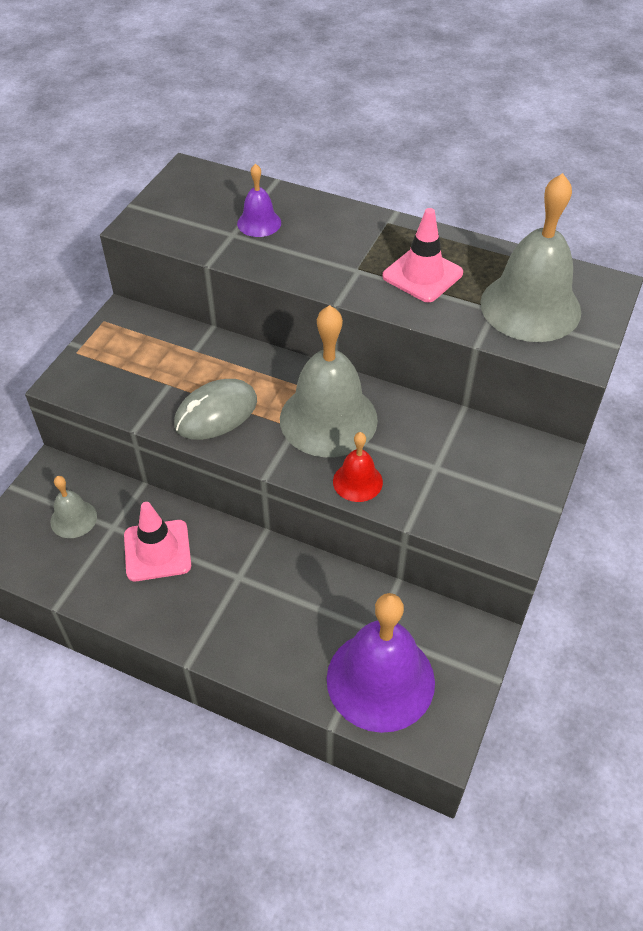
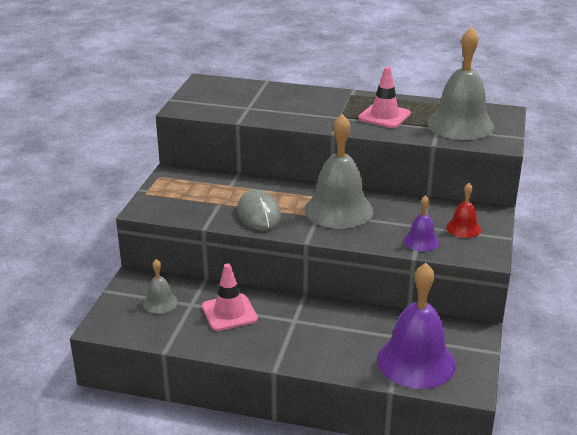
camera: 10 degrees left, 20 degrees down
grey mouse [174,379,257,440] -> grey mouse turned 60 degrees counterclockwise [237,189,282,231]
purple bell [237,164,281,237] -> purple bell moved to [404,195,439,252]
red bell [333,432,383,502] -> red bell moved to [446,183,481,238]

